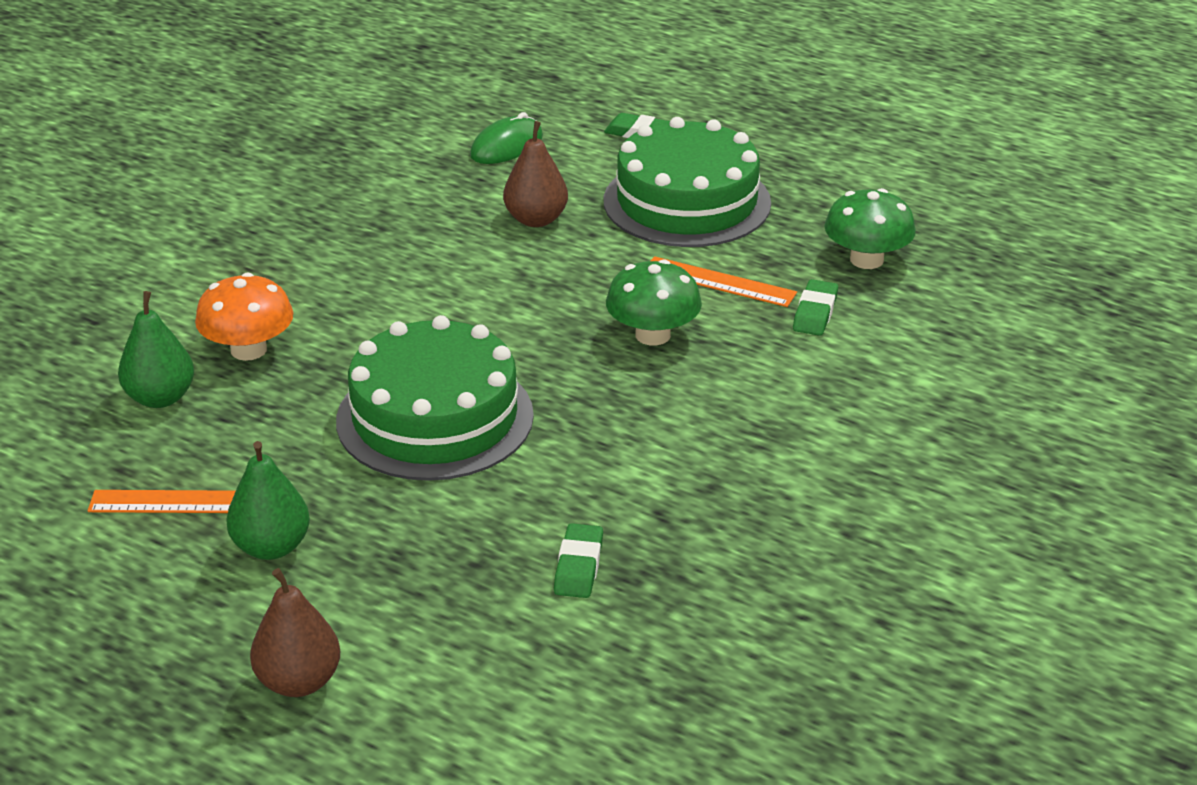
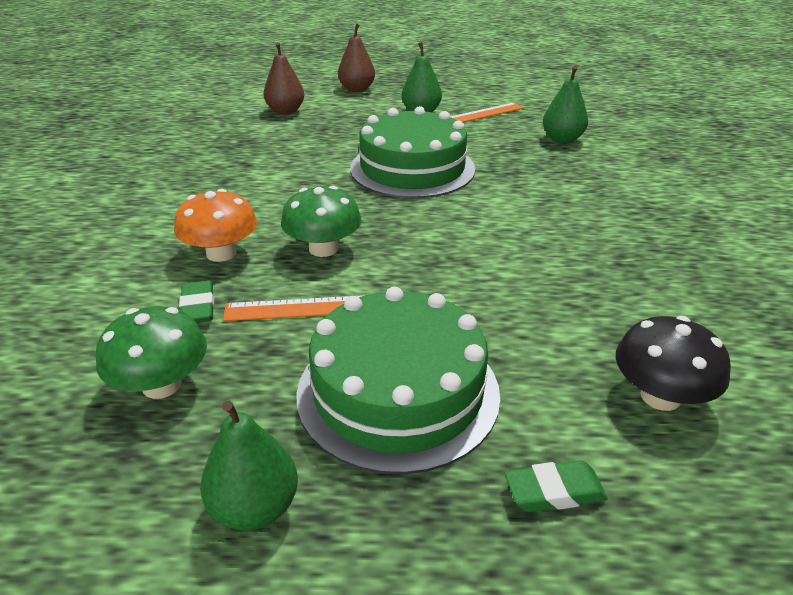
camera: 150 degrees right, 0 degrees up
orange mushroom [195,272,293,361] -> orange mushroom moved to [174,189,257,262]
green mouse [470,112,543,164] -> black mushroom [616,316,731,411]
brown pear [503,121,568,227] -> brown pear moved to [263,42,304,115]
green eraser [554,523,603,598] -> none
none -> green pear [200,401,298,530]

